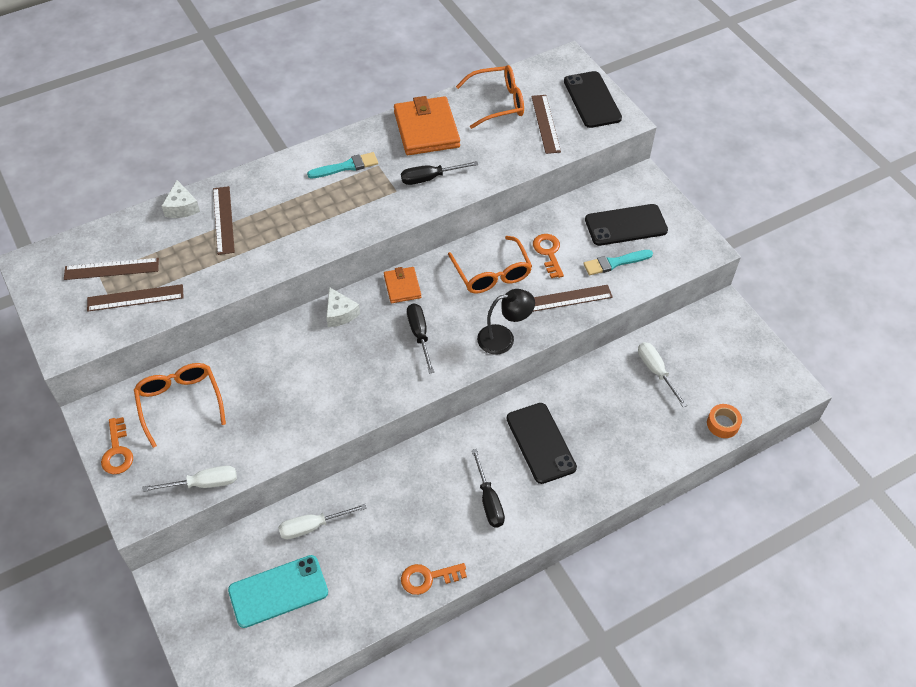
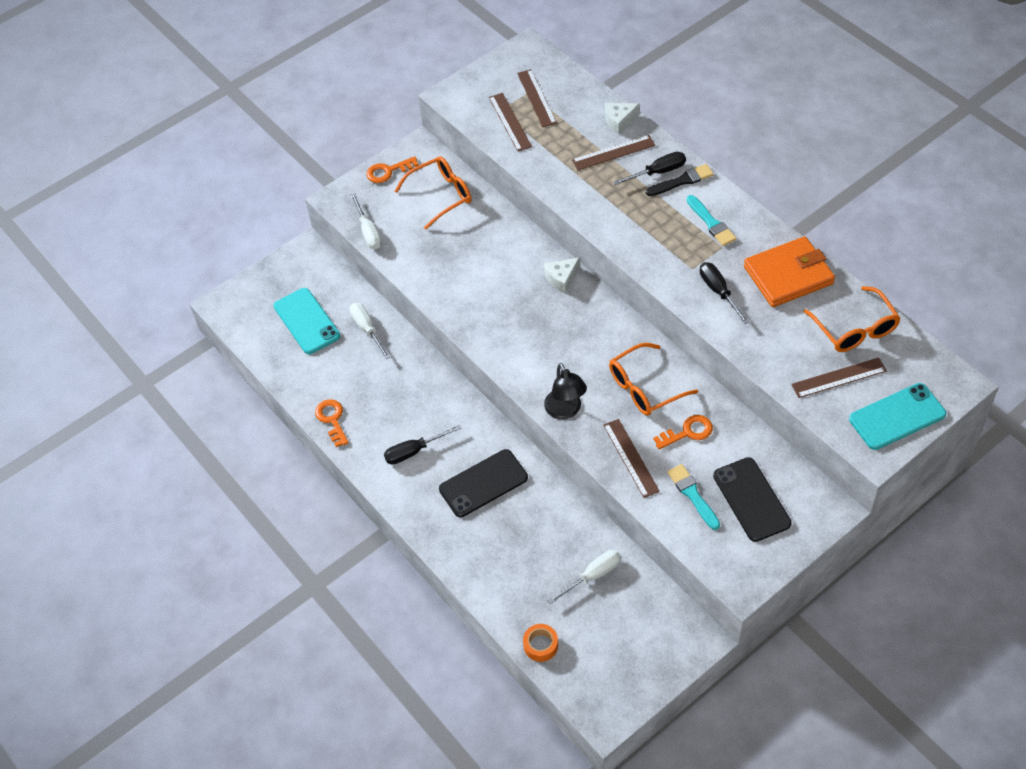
camera: 85 degrees right, 0 degrees up
orange wallet [384,267,421,303] -> none
black screwdriver [407,303,434,374] -> black screwdriver moved to [614,152,686,185]
black phone [564,71,622,128] -> turquoise phone [849,383,946,450]
none -> black brush [646,164,714,196]

